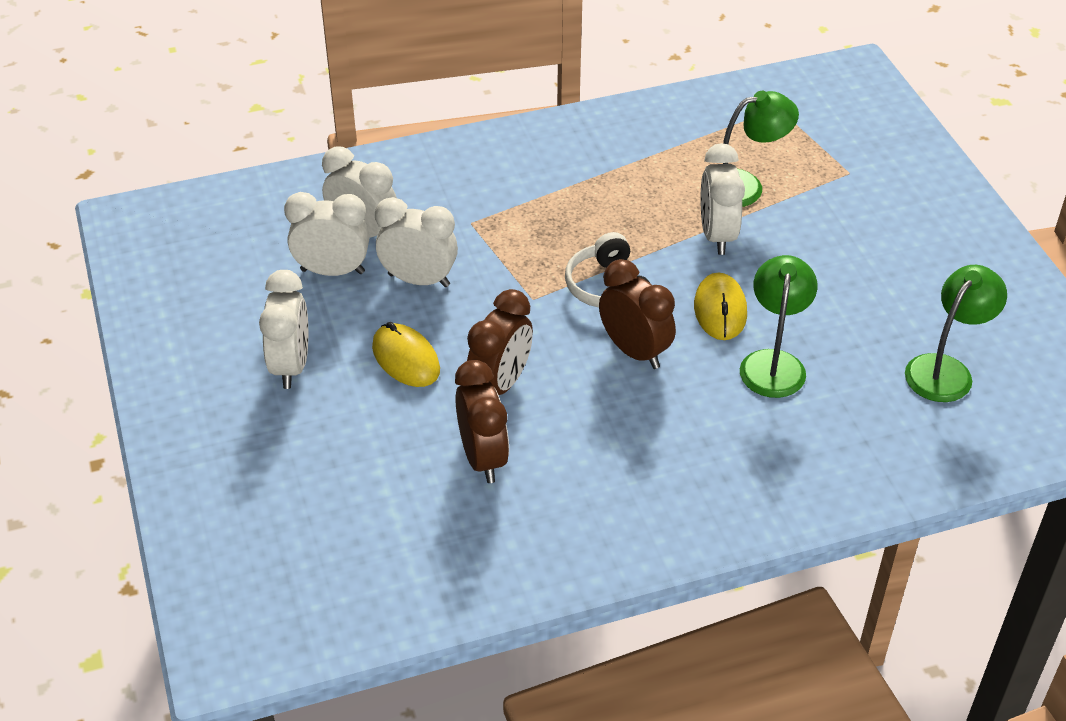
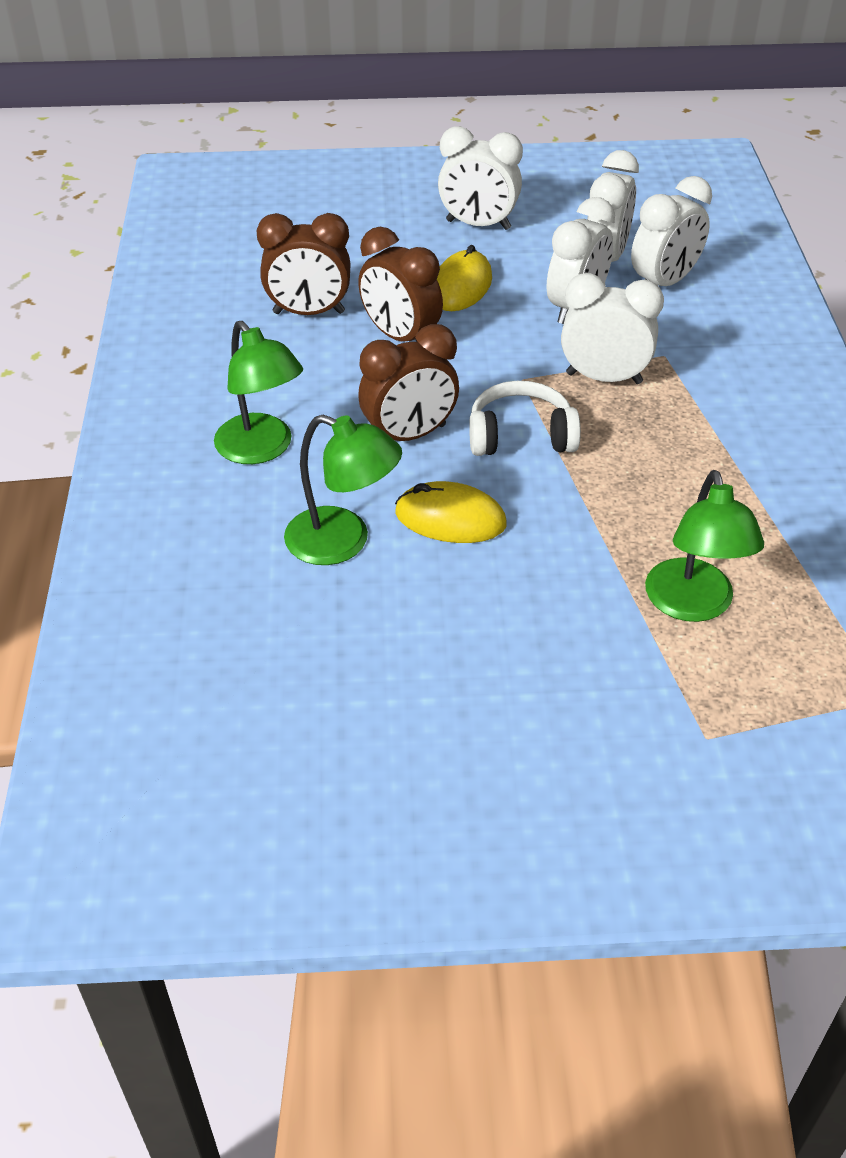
camera: 105 degrees right, 0 degrees up
yellow mouse [372,322,440,387] -> yellow mouse turned 45 degrees counterclockwise [437,245,492,311]
white clock [701,143,745,255] -> white clock moved to [561,273,664,384]
green lamp [905,265,1007,402] -> green lamp moved to [214,321,303,464]

